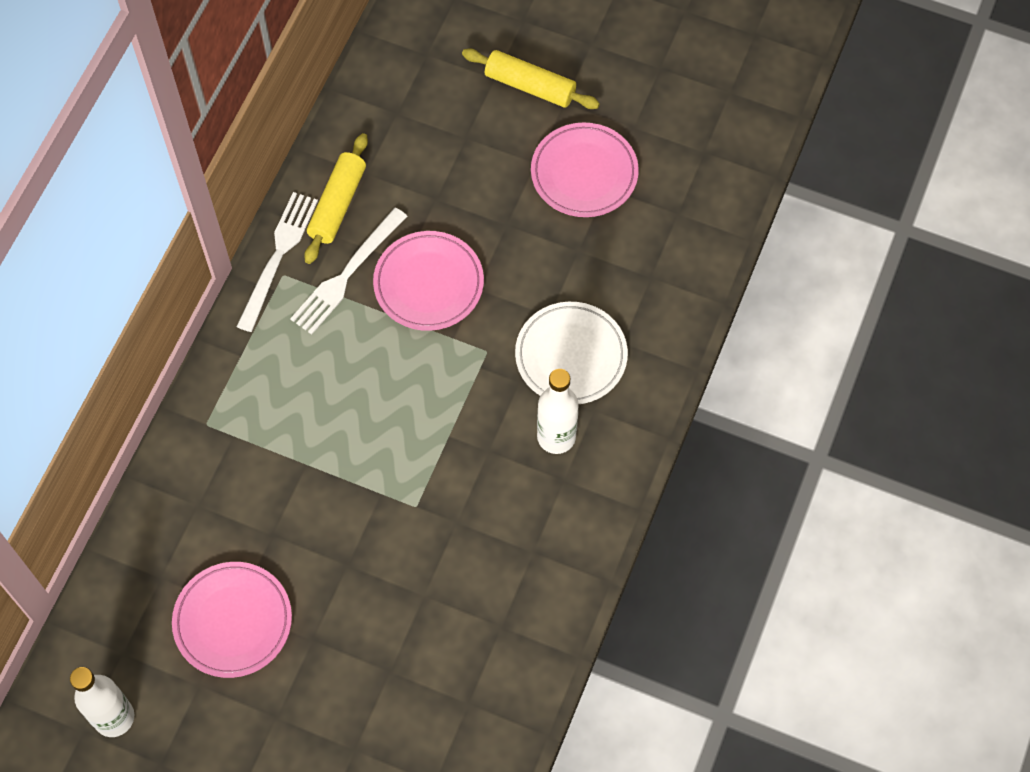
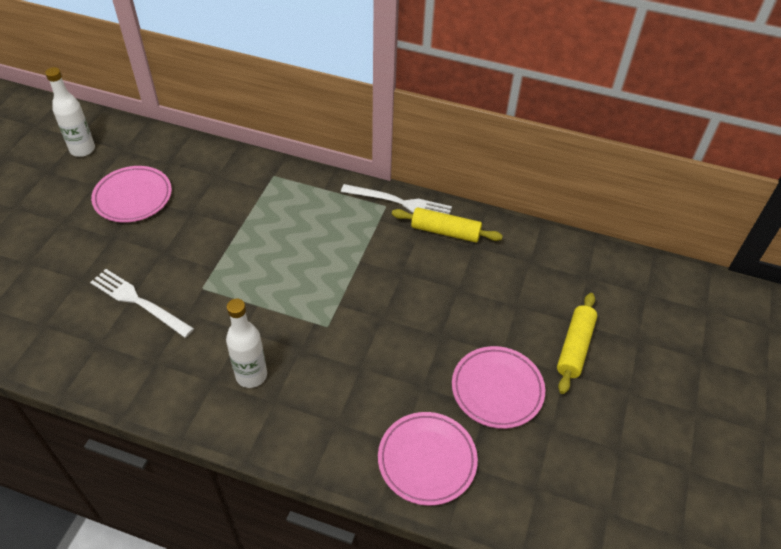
camera: 85 degrees right, 15 degrees down
white fork [290,207,407,335] -> white fork moved to [90,269,194,338]
pink plate [373,231,484,331] -> pink plate moved to [378,412,478,506]
white plate [515,302,628,404] -> none

